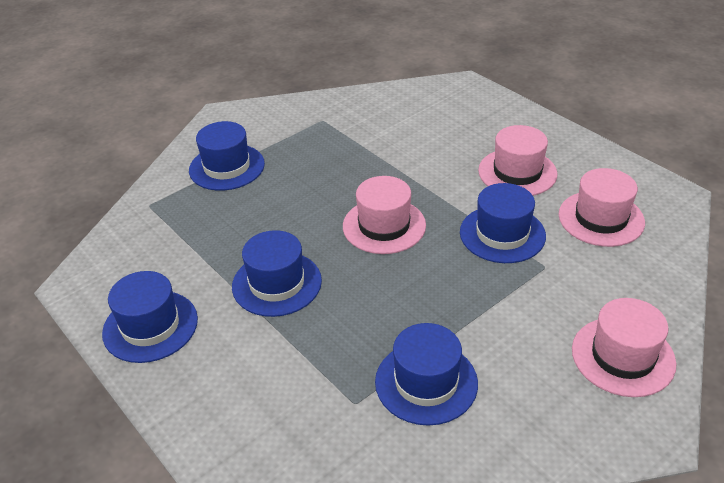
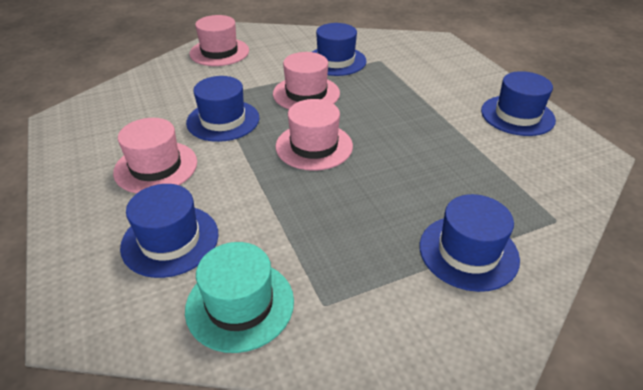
camera: 165 degrees left, 0 degrees up
blue hat [232,230,322,317] -> blue hat moved to [120,184,219,278]
pink hat [559,168,645,247] -> pink hat moved to [273,52,340,109]
none -> turquoise hat [185,242,294,353]

